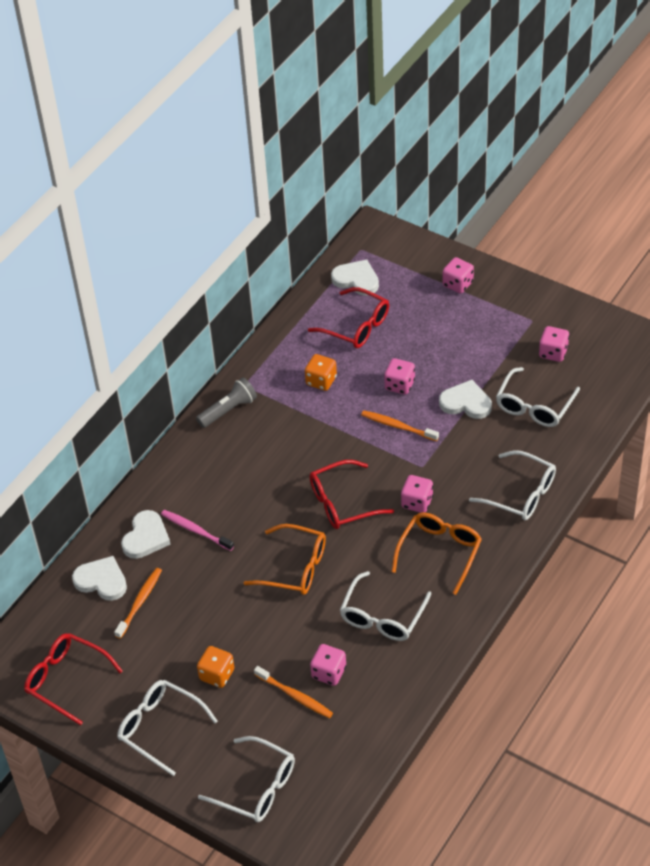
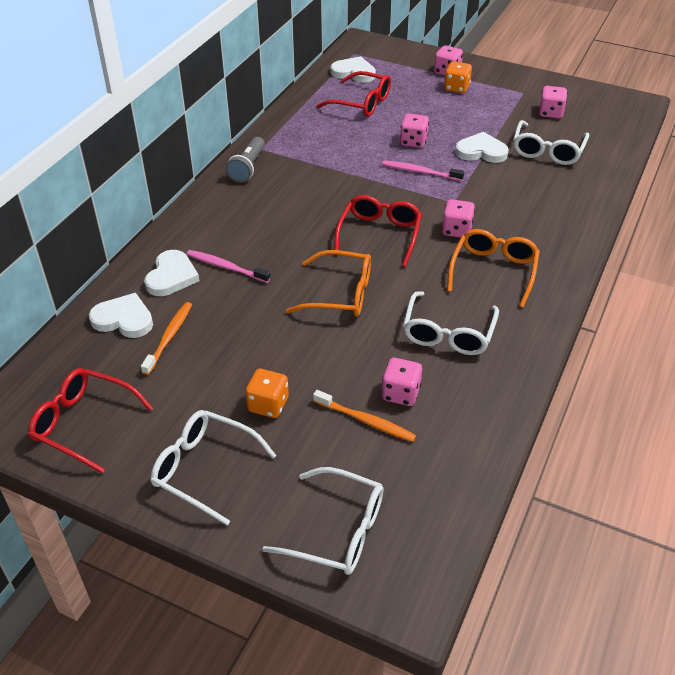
camera: 10 degrees left, 5 degrees down
grey flashlight [196,377,257,428] -> grey flashlight turned 150 degrees clockwise [226,137,265,183]
orange dice [305,354,337,391] -> orange dice moved to [444,61,472,93]
red glasses [310,460,394,529] -> red glasses turned 135 degrees clockwise [334,195,422,267]
orange toothbrush [361,410,439,441] -> pink toothbrush [382,160,464,181]
white glasses [469,450,556,520] -> none

